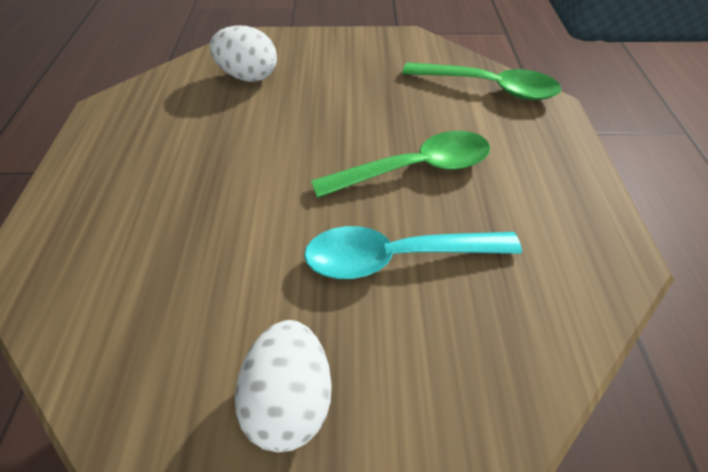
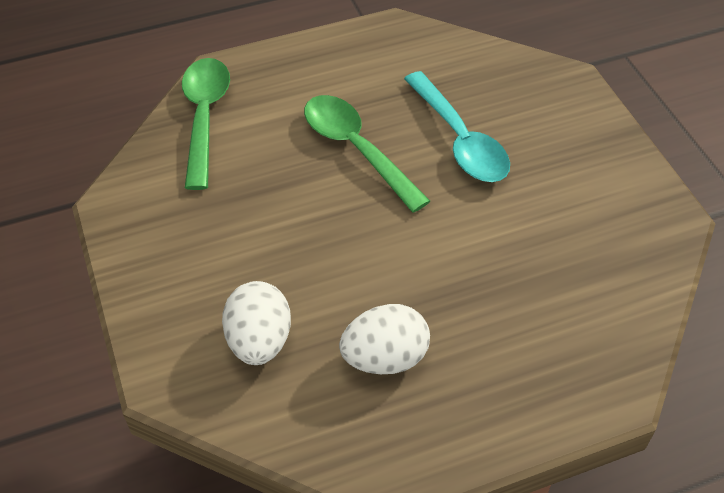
camera: 110 degrees left, 0 degrees up
white egg [235,320,332,452] -> white egg moved to [339,304,430,374]

